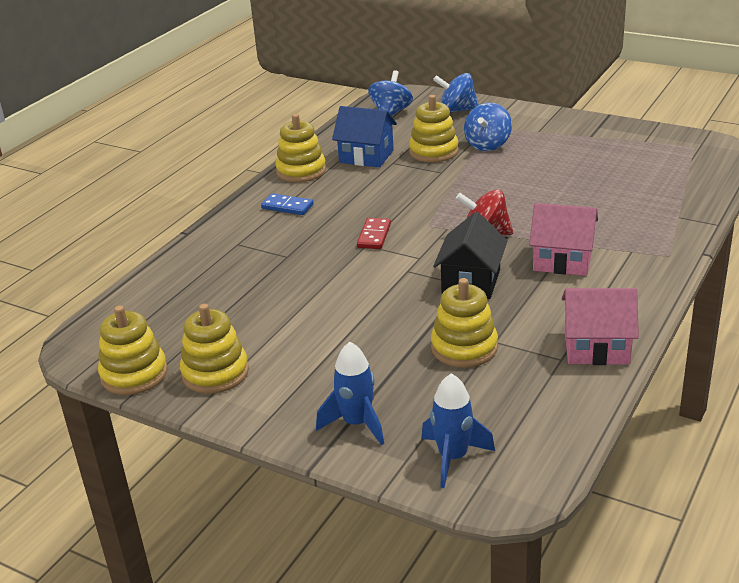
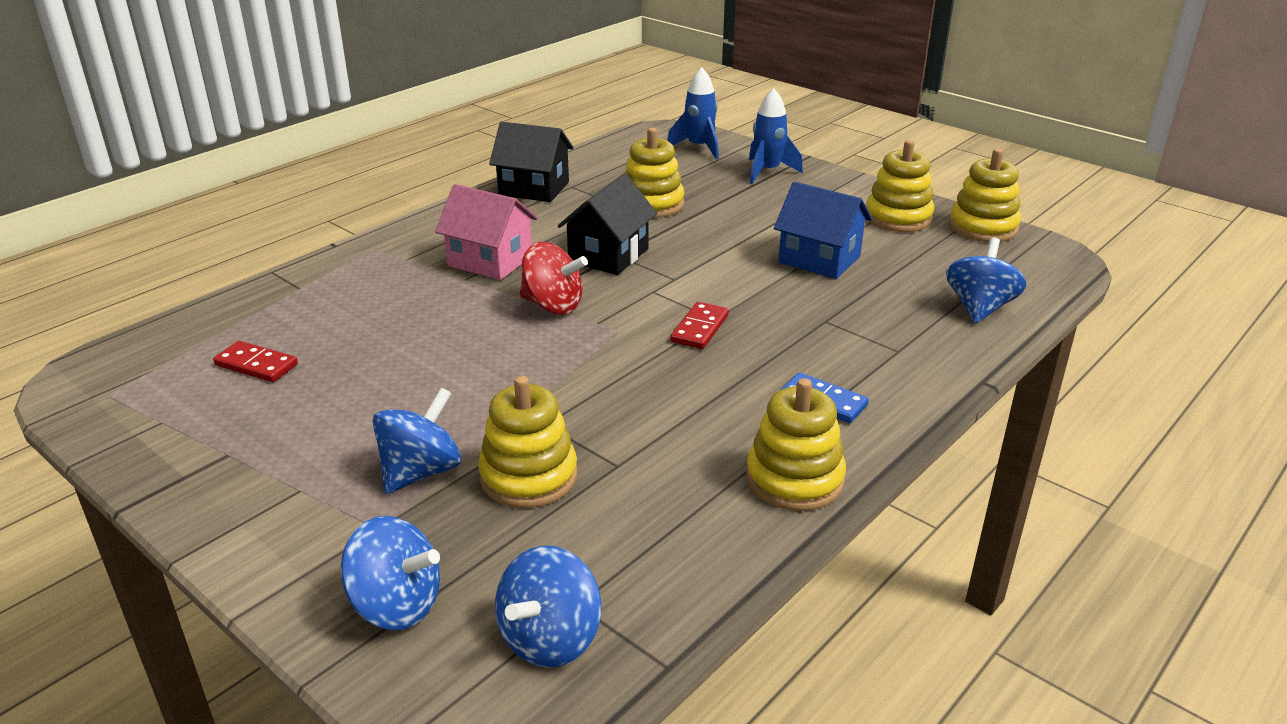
camera: 170 degrees left, 0 degrees up
blue house [332,106,397,168] -> blue house moved to [774,182,872,279]
pink house [561,288,639,365] -> black house [489,122,574,202]
none -> red domino [213,341,298,382]
none -> blue spinning top [946,237,1026,324]

